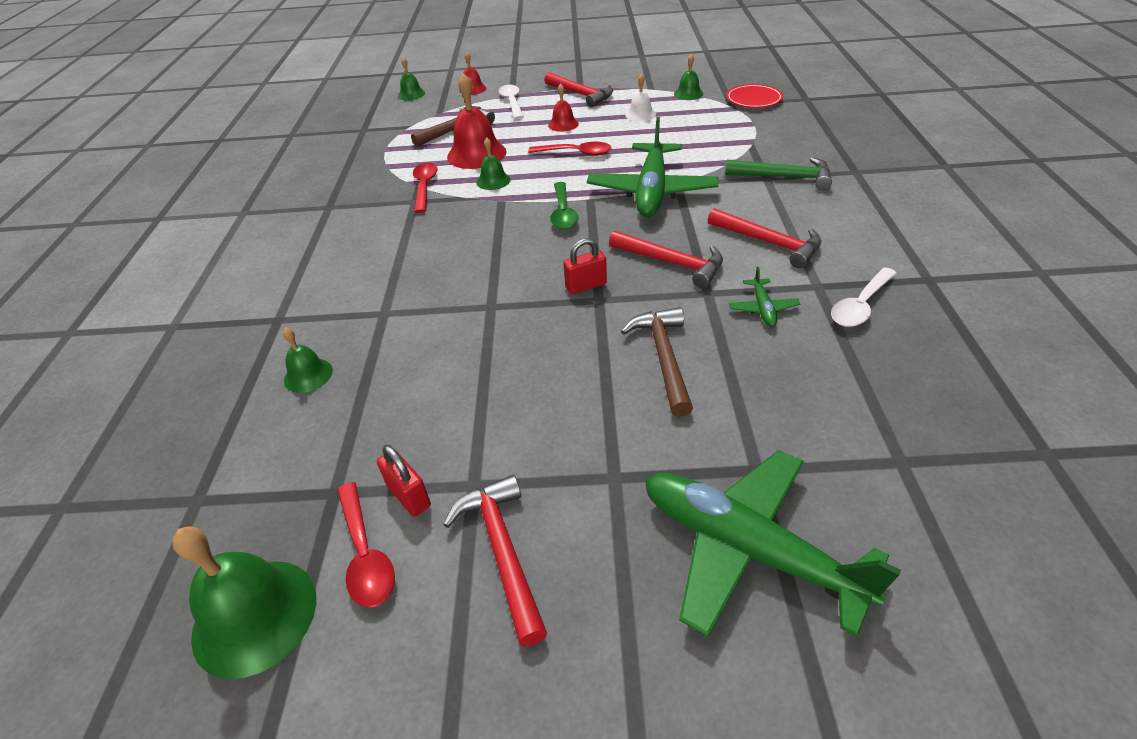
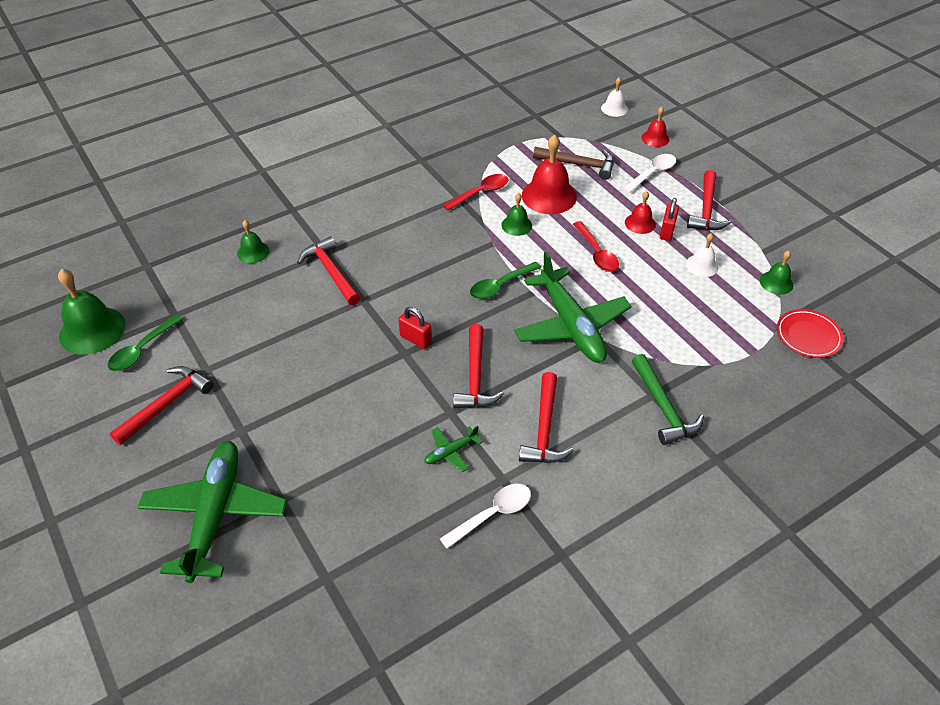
camera: 55 degrees right, 5 degrees up
red spoon [337,482,395,608] -> green spoon [108,314,183,371]
red padlock [377,445,431,517] -> red padlock moved to [660,198,679,241]
green bell [398,57,425,100] -> white bell [601,77,628,117]
green plane [587,117,718,217] -> green plane turned 90 degrees counterclockwise [514,251,631,363]
brown hammer [621,307,693,417] -> none
white spoon [831,267,897,327] -> white spoon turned 135 degrees clockwise [440,484,531,549]
none -> red hammer [297,236,361,305]

